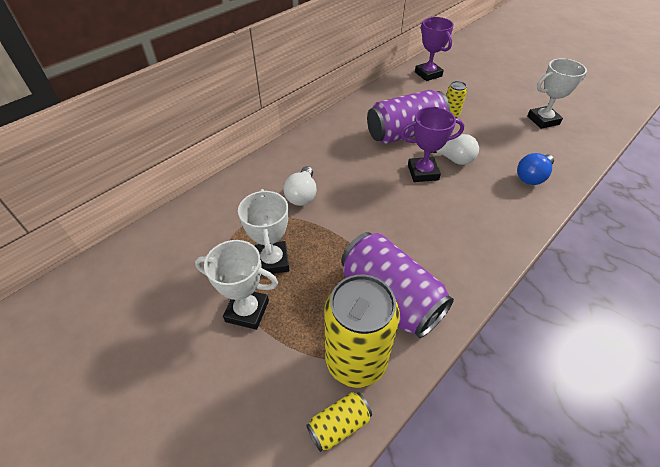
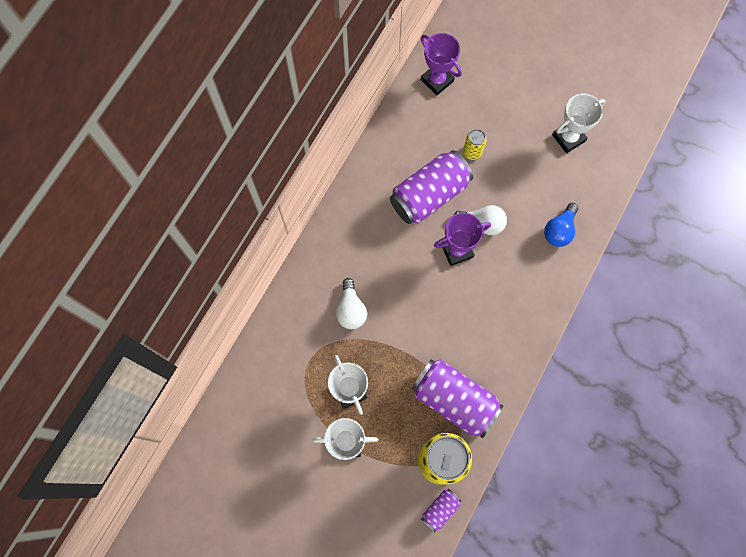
camera: 15 degrees left, 25 degrees up
yellow can [306,392,372,452] -> purple can [421,489,461,532]

